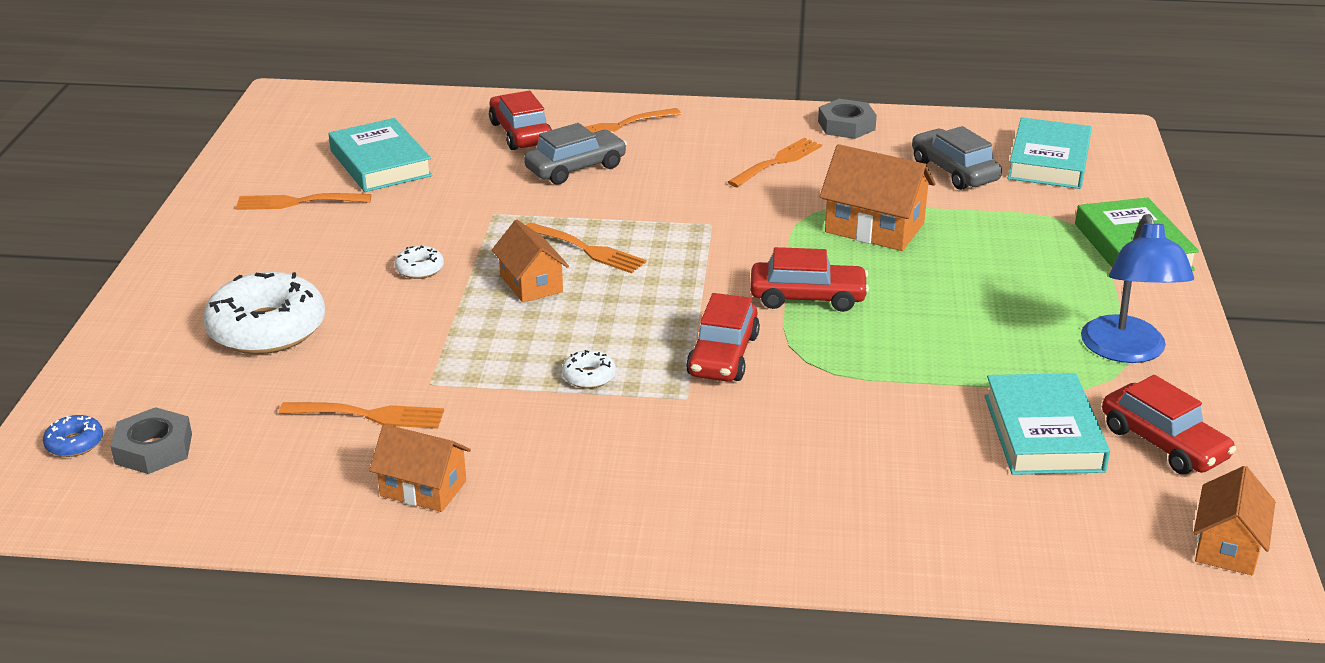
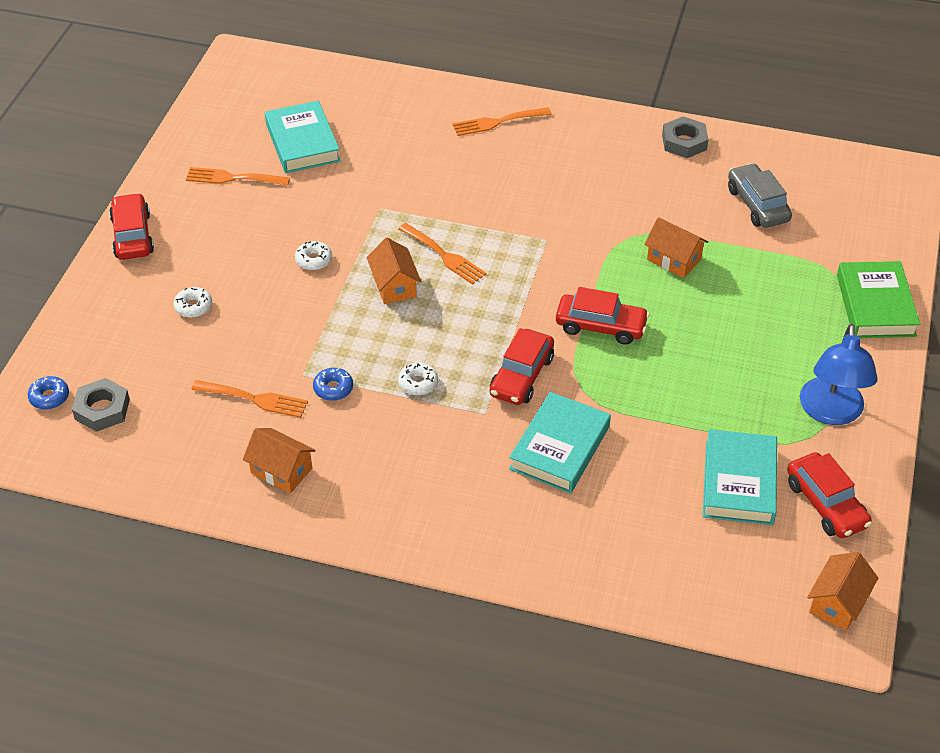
camera: 10 degrees right, 15 degrees up
white donut [203,272,325,354] -> white donut [174,287,212,318], size x0.44
red car [489,90,552,150] -> red car moved to [109,193,154,260]
grey car [524,123,627,185] -> none
orange fork [728,138,822,188] -> none
orange house [819,144,936,251] -> orange house [644,217,708,278], size x0.66
turquoise book [1008,117,1092,189] -> turquoise book moved to [509,392,611,493]
none -> blue donut [313,368,353,401]

